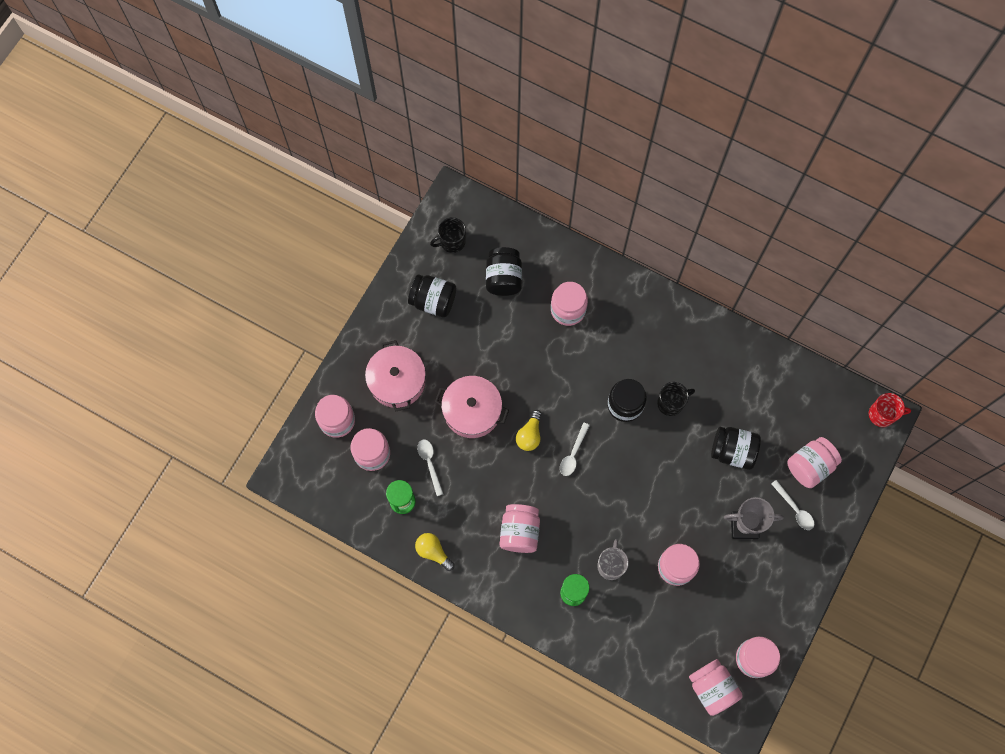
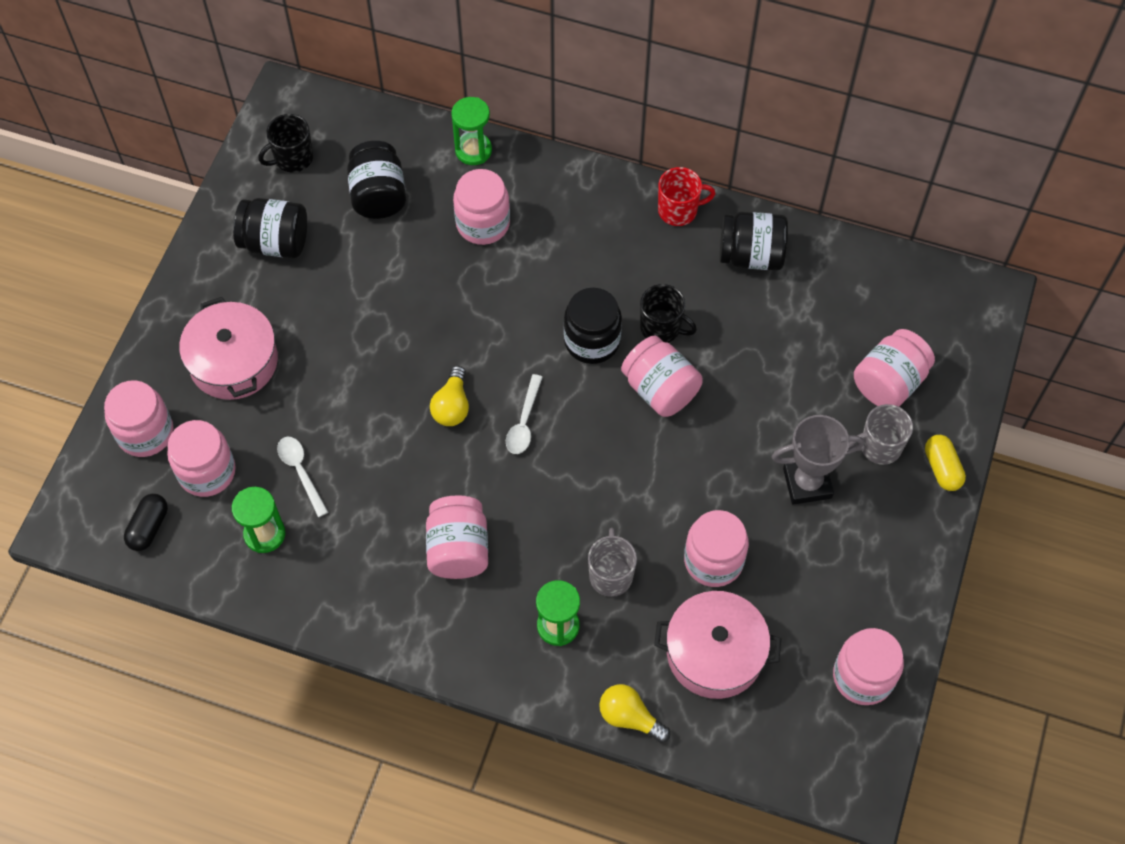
camera: 10 degrees left, 10 degrees down
yellow light bulb [415,533,455,571] -> yellow light bulb moved to [599,684,670,743]
pink pot [435,376,509,438] -> pink pot moved to [654,591,781,699]
black mug [657,382,695,416] -> black mug turned 60 degrees clockwise [640,284,697,343]
pink jar [689,659,743,716] -> pink jar moved to [621,336,703,417]
black jar [711,427,761,470] -> black jar moved to [720,212,788,270]
white spoon [771,480,814,530] -> grey mug [849,404,913,465]
red mug [869,393,911,427] -> red mug moved to [658,167,715,226]
none -> black capsule [124,494,168,551]
none -> green hourglass [451,97,492,165]
none -> yellow capsule [925,435,966,491]

